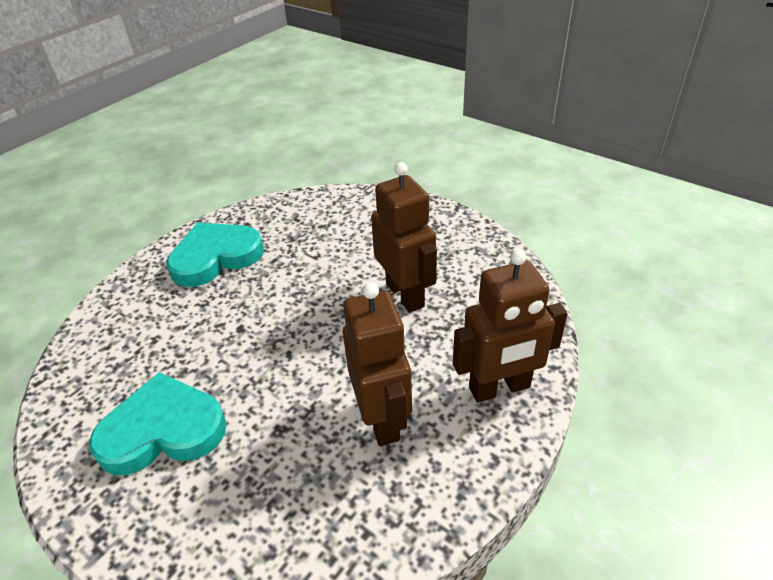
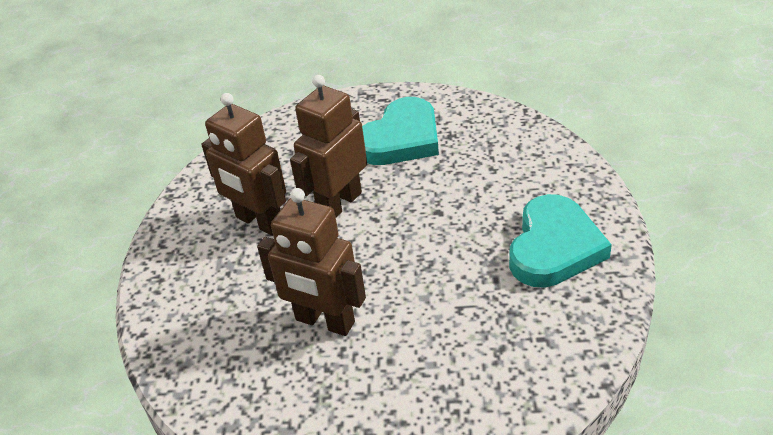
camera: 145 degrees right, 0 degrees up
brown robot [453,249,568,403] -> brown robot moved to [290,75,367,217]

